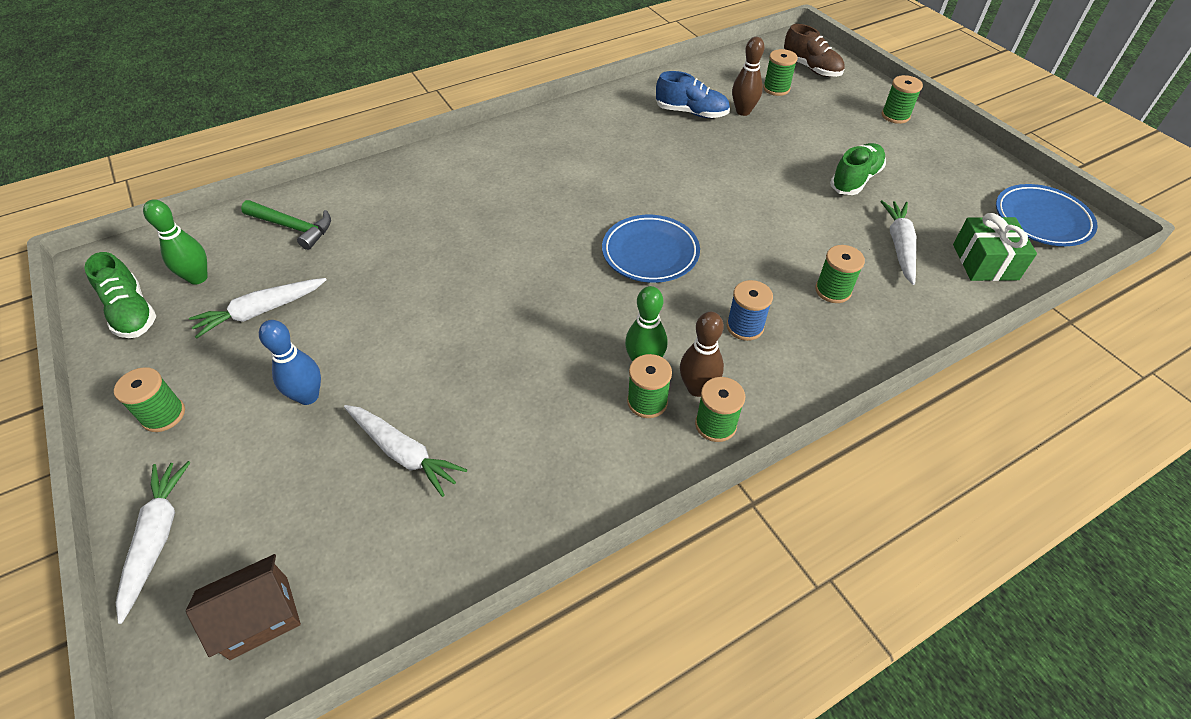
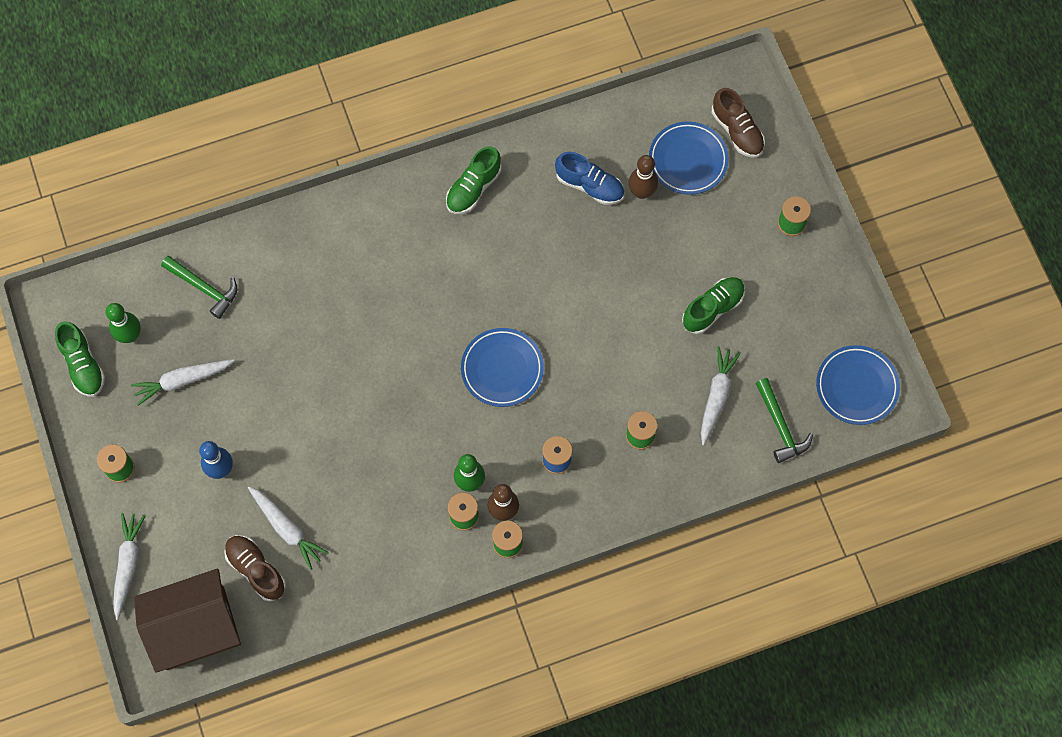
camera: 10 degrees right, 20 degrees up
brown house [186,554,301,660] -> brown house [134,569,241,673], size x1.84
green spool [763,49,798,96] -> blue plate [649,121,729,195]
green gift [953,213,1037,281] -> green hammer [756,378,813,463]
none -> brown shoe [224,535,286,601]
none -> green shoe [446,146,502,214]

